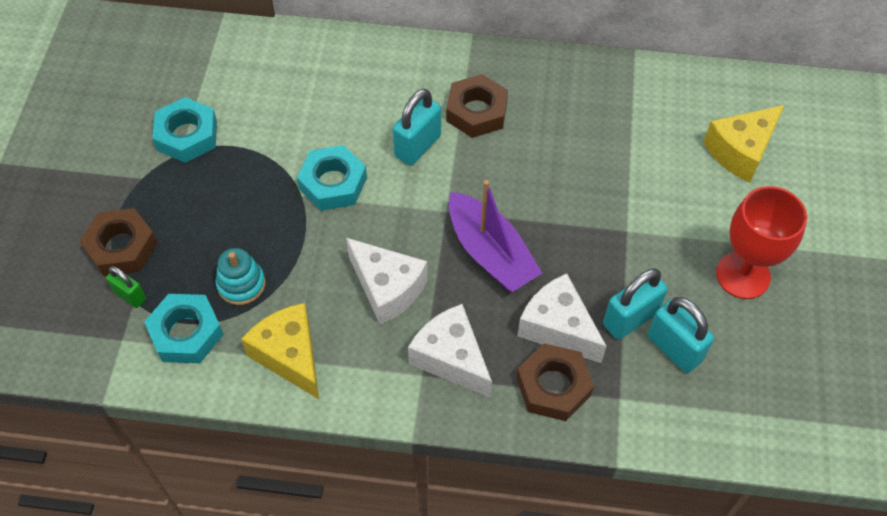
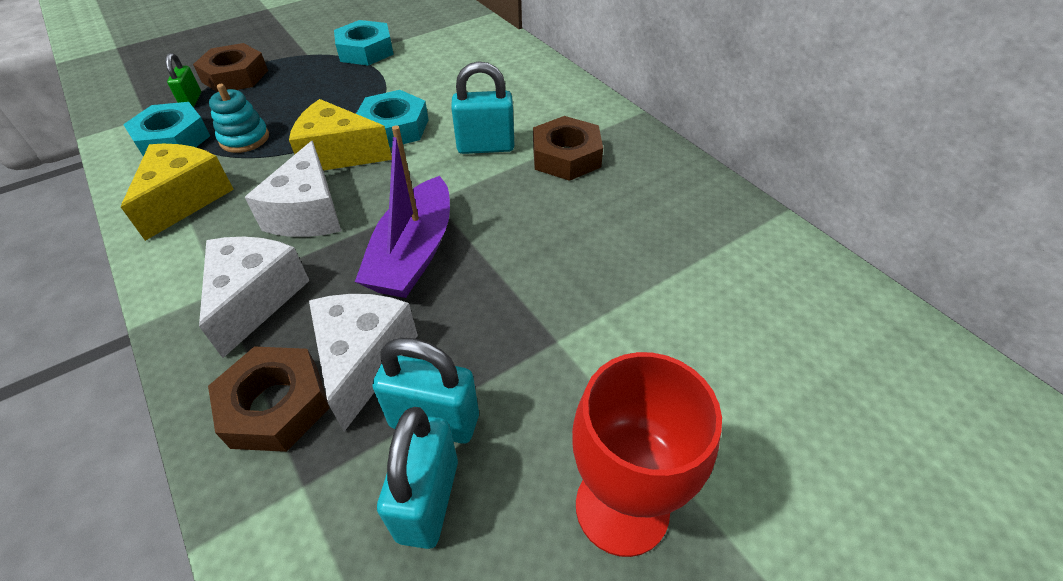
camera: 50 degrees right, 10 degrees down
yellow cheese [704,105,784,182] -> yellow cheese moved to [289,99,392,171]

